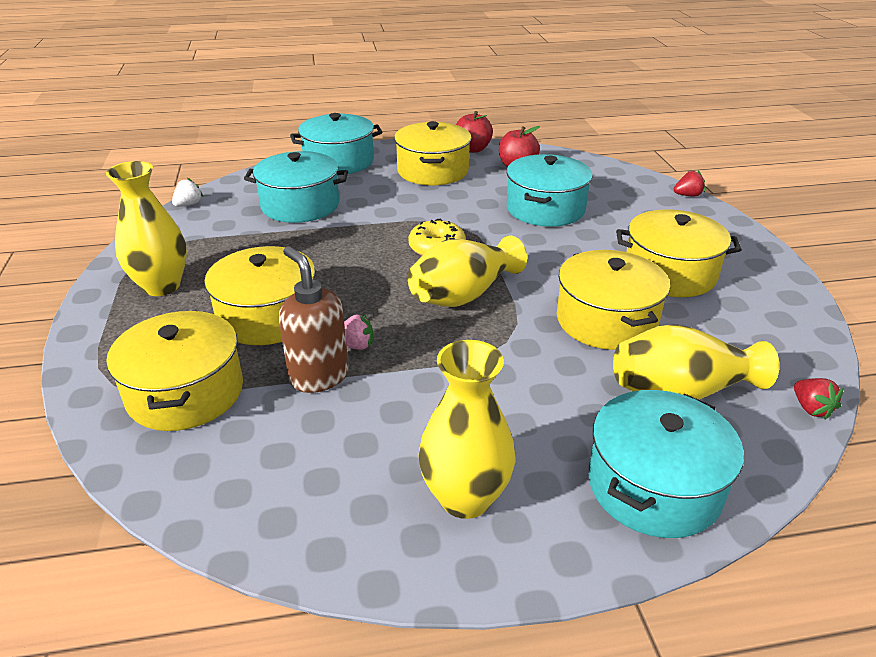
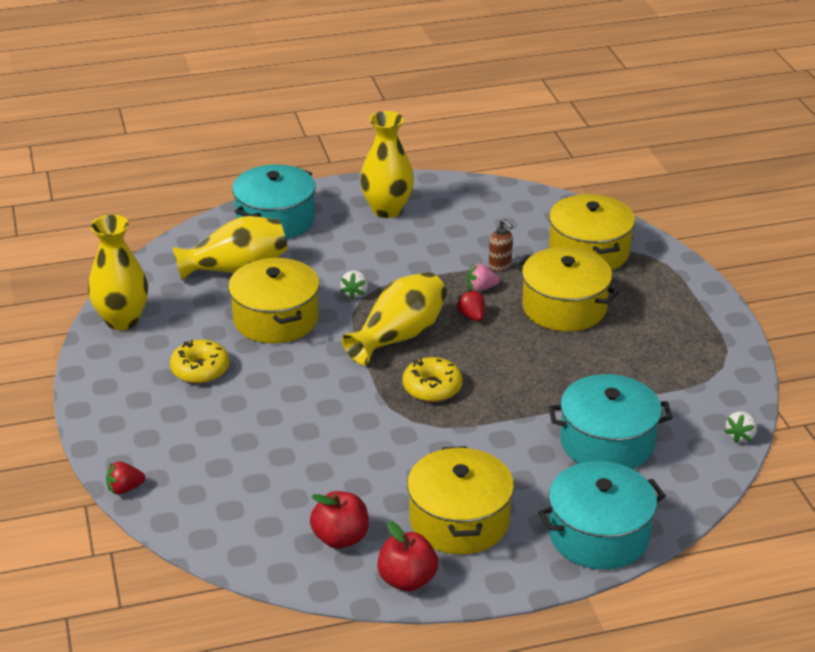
camera: 175 degrees right, 0 degrees up
yellow vase [106,161,187,296] -> yellow vase moved to [88,215,148,330]
brown soap dispenser [279,246,349,393] -> brown soap dispenser [489,219,513,271], size x0.56
turquoise pot [507,154,593,227] -> none
yellow pot [616,209,742,297] -> yellow donut [170,339,229,384]
red strawberry [794,378,844,420] -> red strawberry moved to [456,289,485,321]
none -> white strawberry [340,270,368,300]

